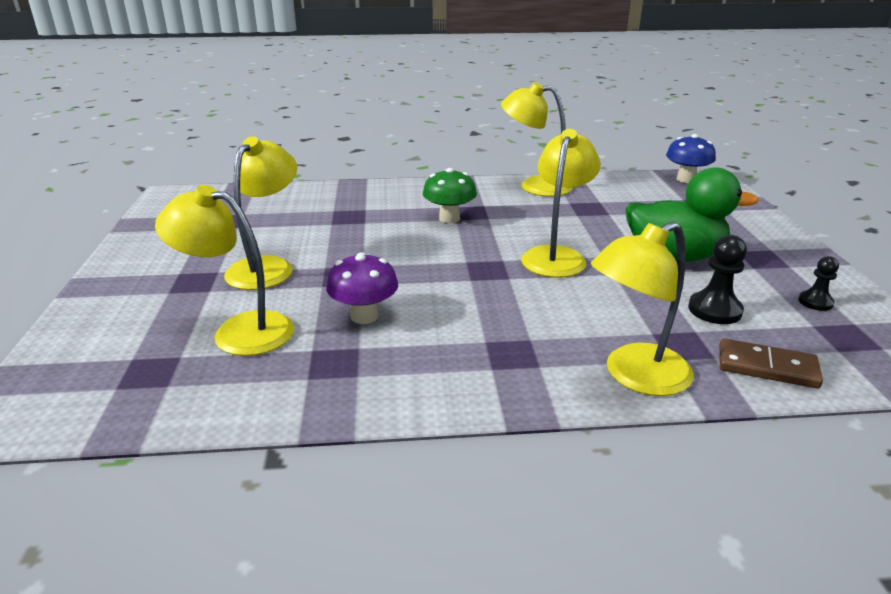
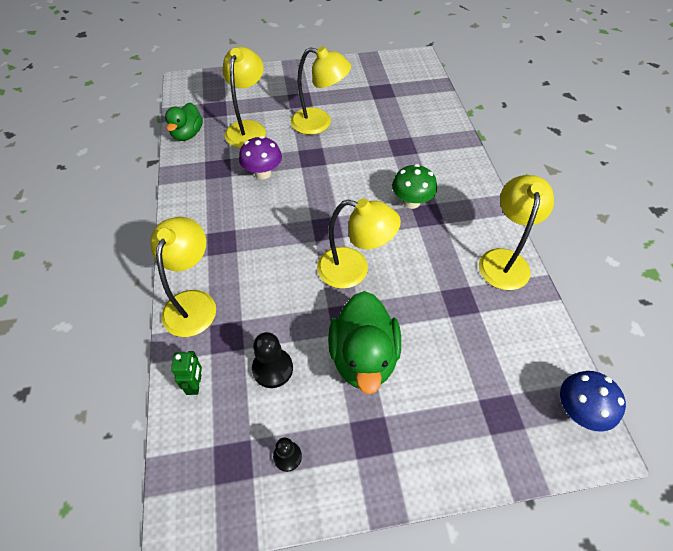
camera: 85 degrees right, 25 degrees up
yellow lamp [591,222,694,396] -> yellow lamp turned 45 degrees clockwise [150,217,216,337]
brown domino [719,338,823,388] -> green robot [171,351,202,395]
none -> green duck [165,103,203,141]

